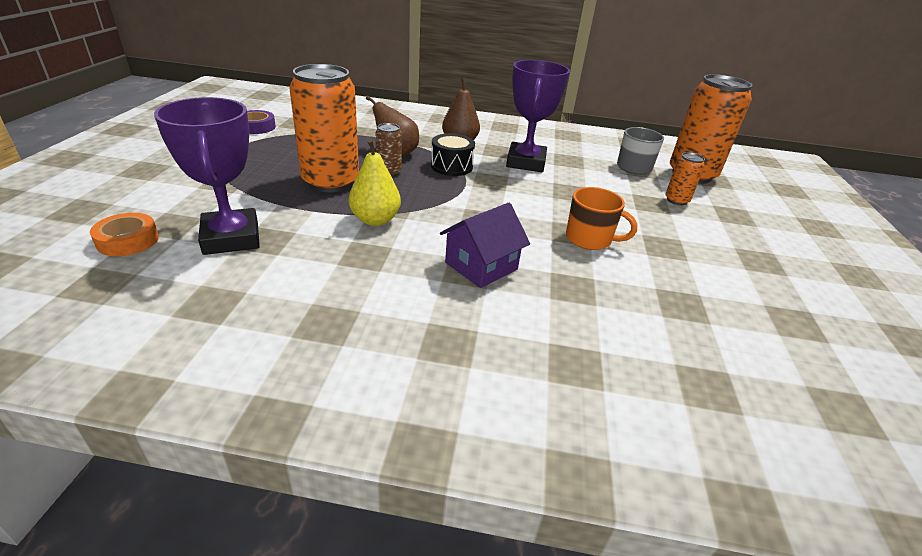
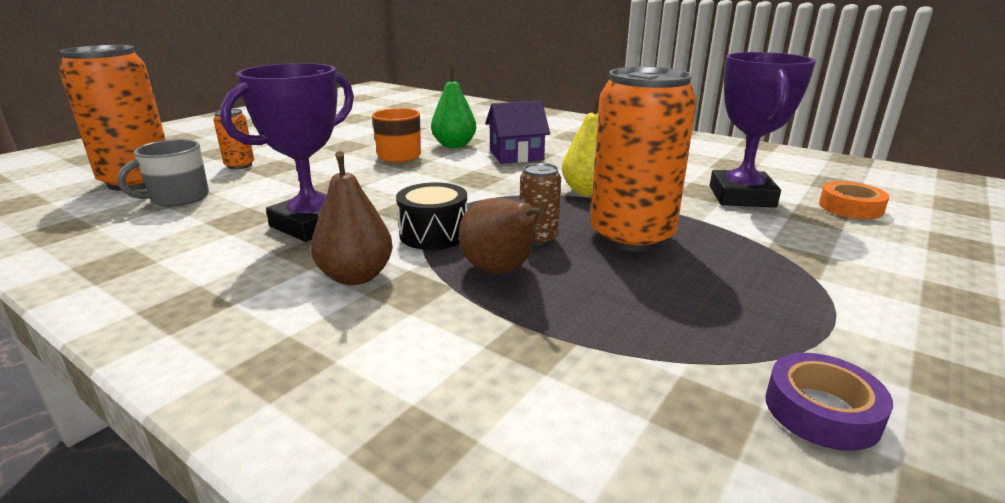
camera: 150 degrees left, 10 degrees down
none -> green pear [431,67,476,148]

